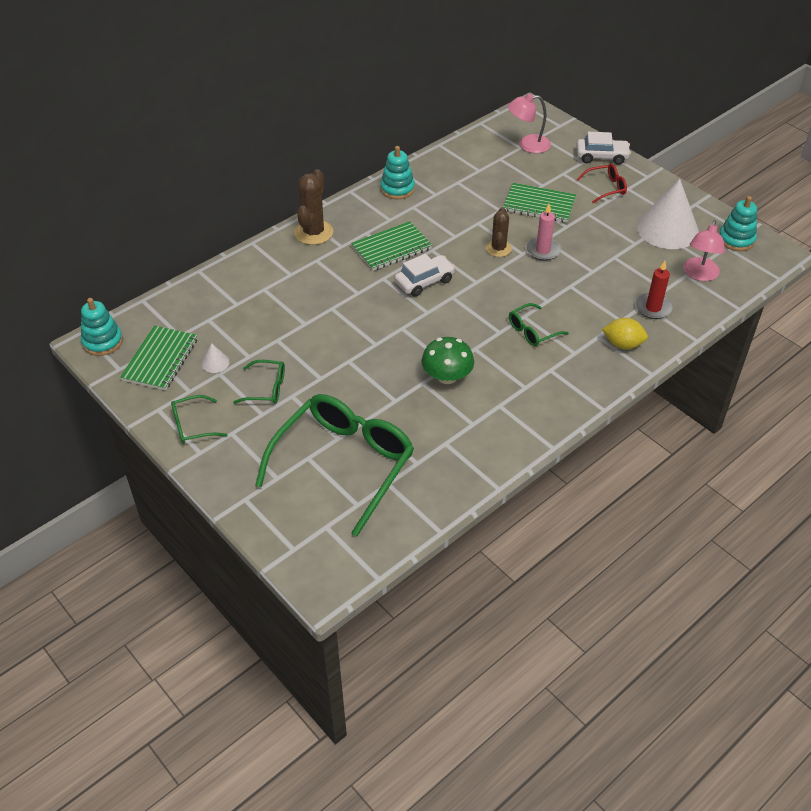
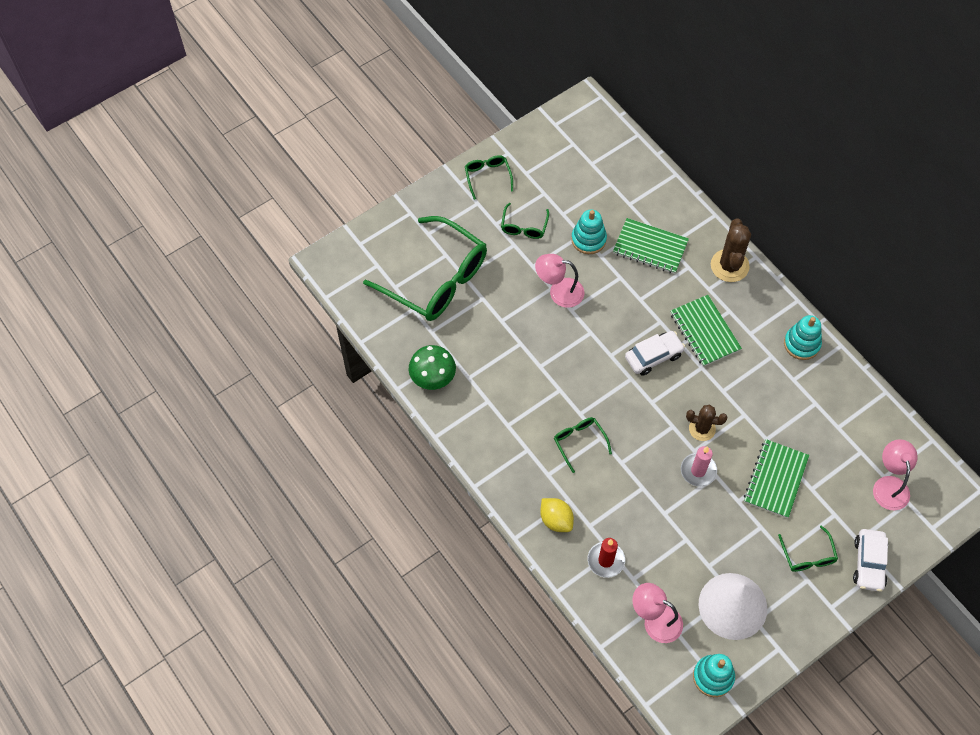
camera: 95 degrees right, 15 degrees up
turquoise stacking toy [81,298,123,356] -> turquoise stacking toy moved to [571,210,607,254]
green notebook [120,325,198,391] -> green notebook moved to [613,218,689,274]
white cone [201,343,229,373] -> none
brown cactus [294,169,333,245] -> brown cactus turned 75 degrees clockwise [711,218,751,282]
white car [394,254,455,297] -> white car turned 90 degrees counterclockwise [625,331,685,376]
green mushroom [421,337,474,384] -> green mushroom moved to [409,345,456,390]
red glasses [577,164,627,203] -> green glasses [778,525,838,572]
yellow lemon [602,318,648,349] -> yellow lemon turned 60 degrees counterclockwise [540,498,574,532]
none -> pink lamp [535,254,584,308]

